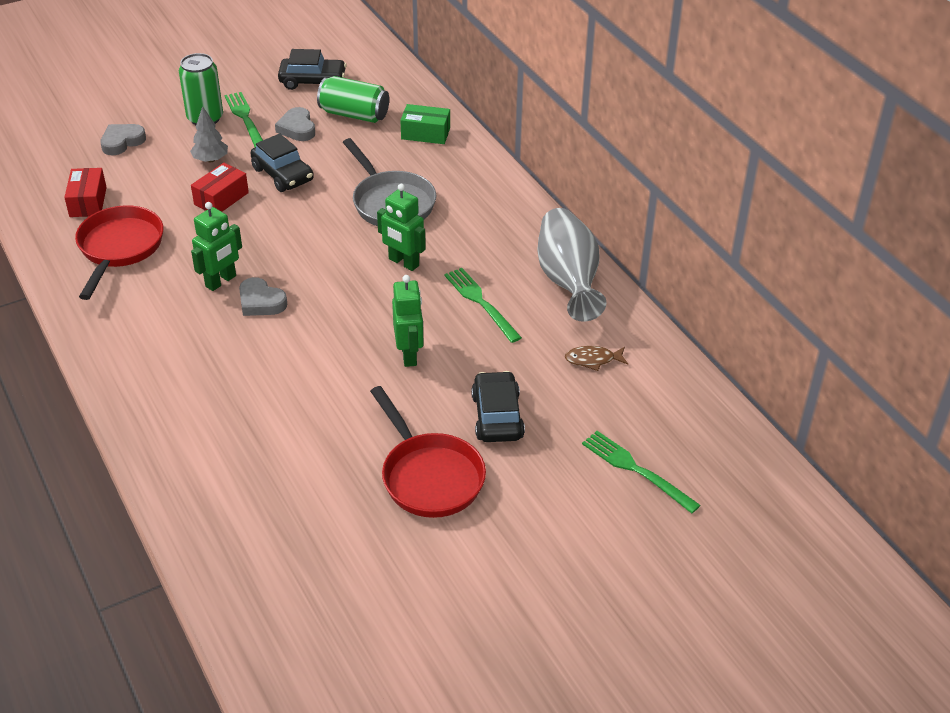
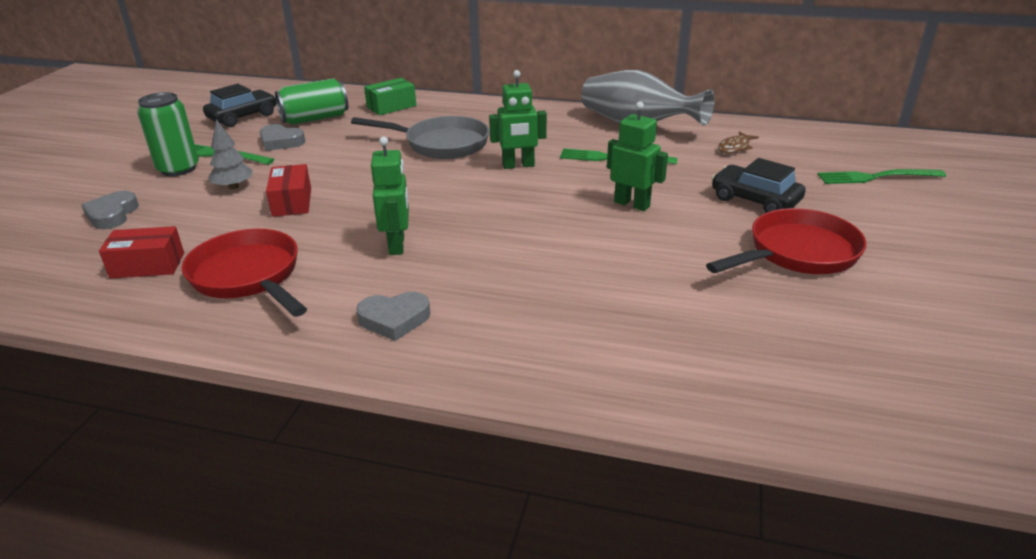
camera: 45 degrees left, 10 degrees down
red box [64,168,107,217] -> red box turned 45 degrees counterclockwise [99,226,184,279]
grey heart [239,277,287,316] -> grey heart moved to [356,292,430,341]
black car [250,134,314,192] -> none
red pan [370,386,486,518] -> red pan turned 45 degrees counterclockwise [706,208,867,274]

